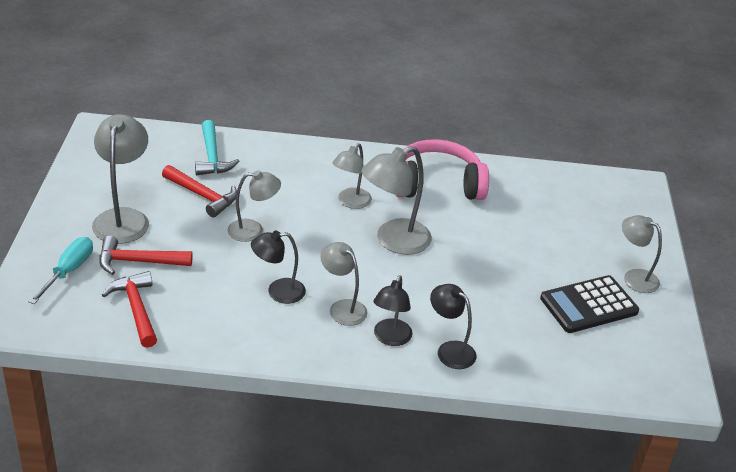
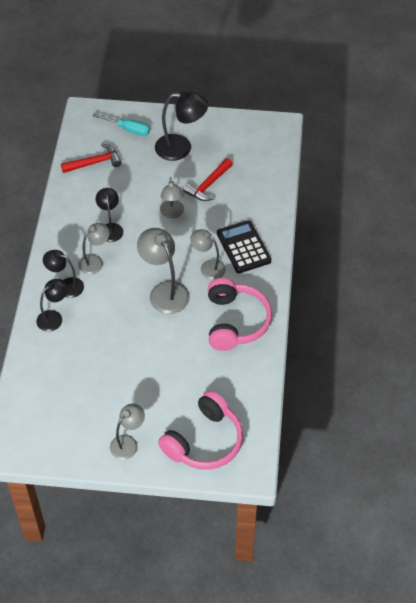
camera: 95 degrees right, 15 degrees up
grey lamp [92,114,149,244] -> black lamp [155,91,208,161]
red hammer [99,236,193,275] -> none
turquoise hammer [195,120,239,175] -> none
black calculator [540,275,639,333] -> black calculator moved to [217,220,271,273]
none -> pink headphones [158,390,243,470]

